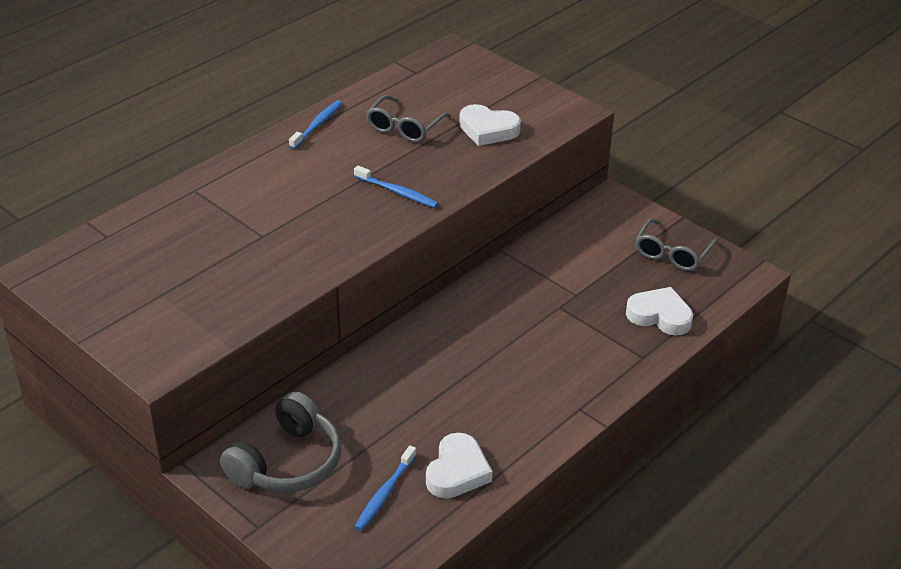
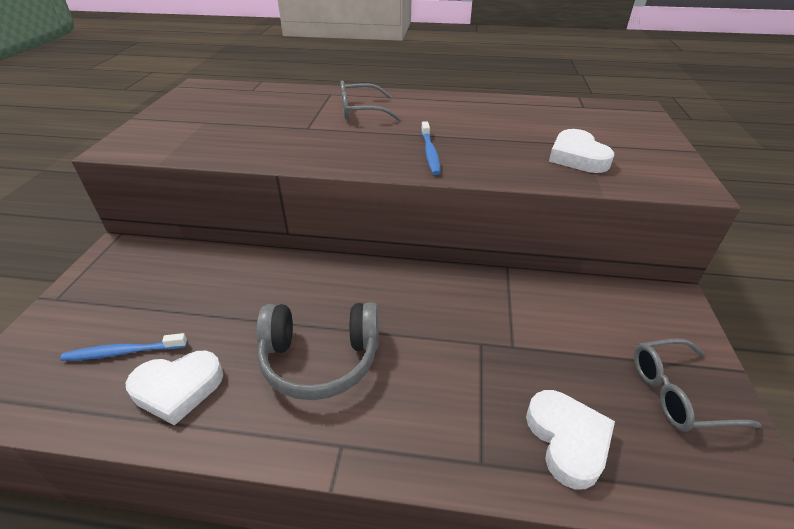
camera: 55 degrees right, 0 degrees up
grey headphones [220,391,341,492] -> grey headphones moved to [256,302,379,400]
blue toothbrush [289,100,342,149] -> none
grey glasses [366,95,451,143] -> grey glasses moved to [340,81,400,120]

